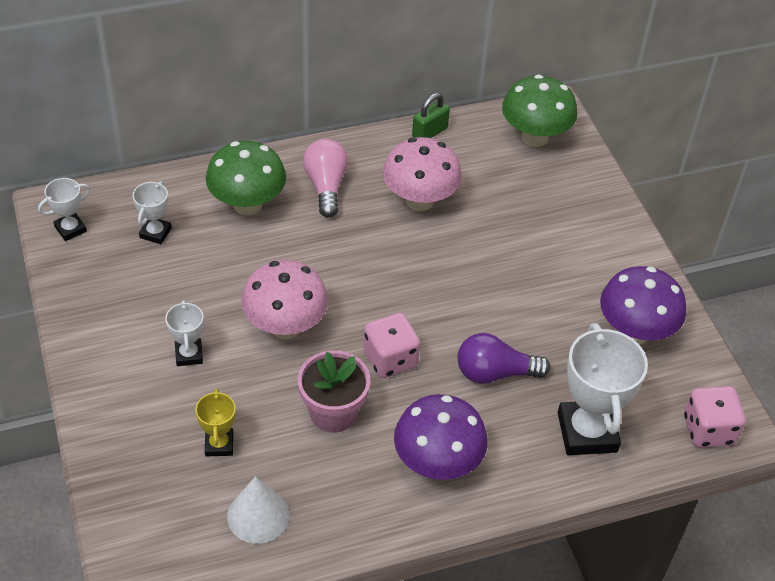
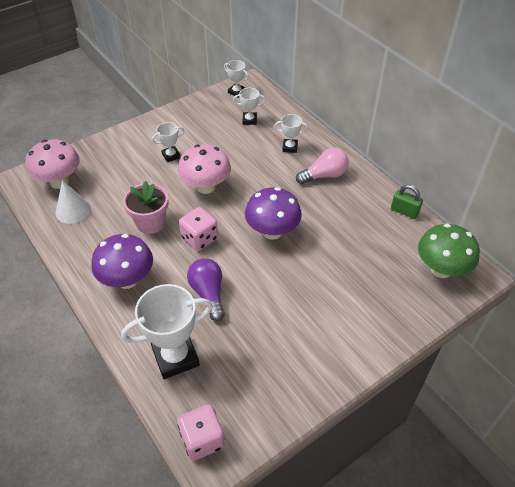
camera: 75 degrees right, 0 degrees up
yellow trophy [195,389,236,456] -> none
green mushroom [206,141,286,215] -> white trophy [274,114,308,153]
pink mushroom [383,137,462,211] -> pink mushroom moved to [25,139,80,189]
purple mushroom [600,266,686,344] -> purple mushroom moved to [245,187,302,240]

